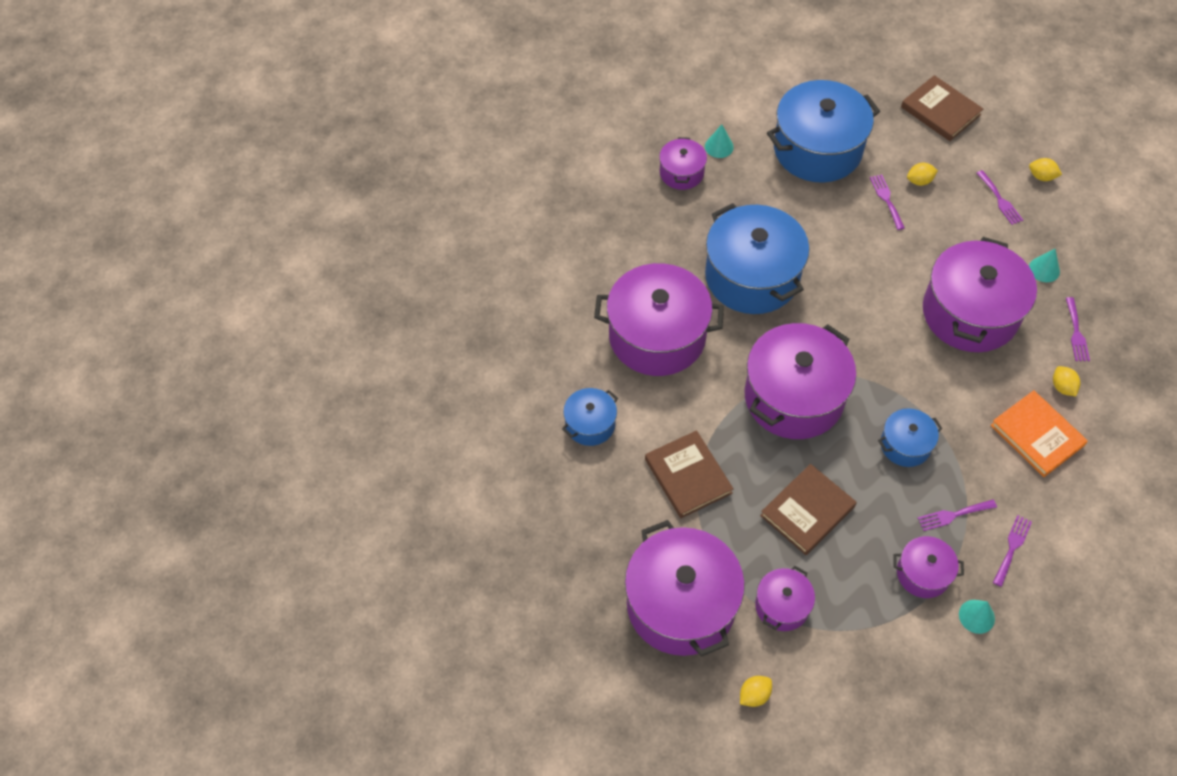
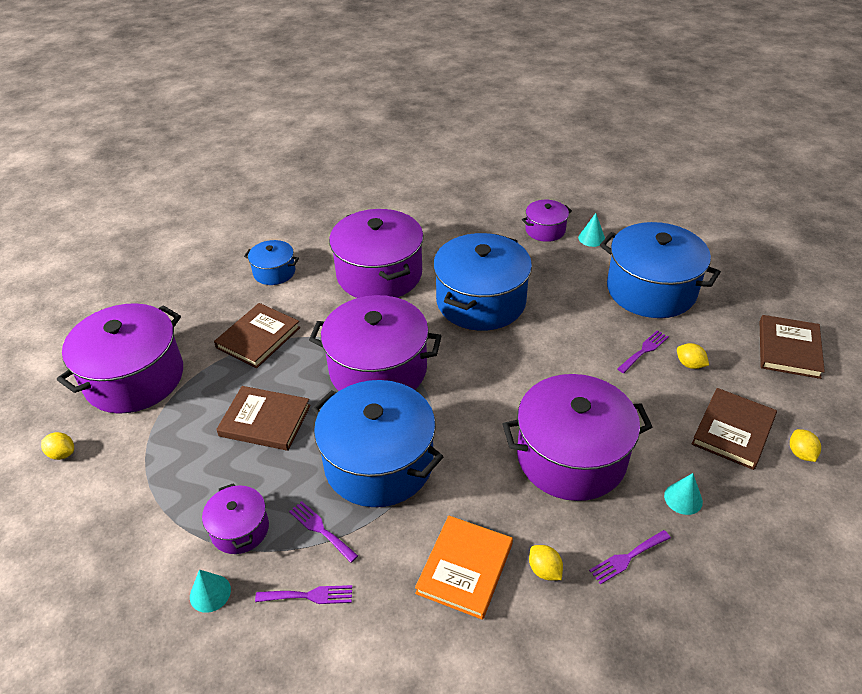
camera: 60 degrees right, 15 degrees down
purple pot [755,566,815,631] -> none
blue pot [878,408,942,467] -> blue pot [312,380,443,507], size x2.02
purple fork [977,170,1023,225] -> brown book [692,388,777,470]
yellow lemon [1053,366,1080,397] -> yellow lemon turned 75 degrees counterclockwise [529,545,563,580]

